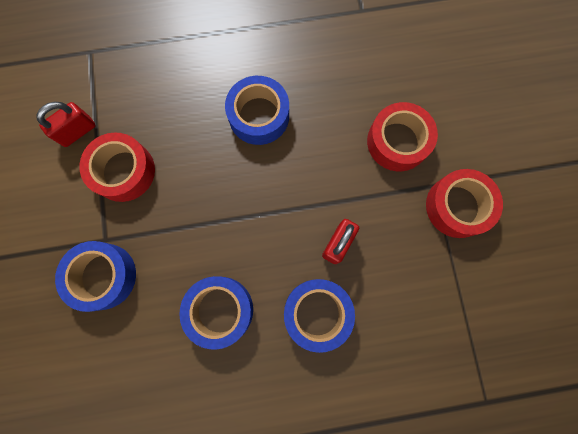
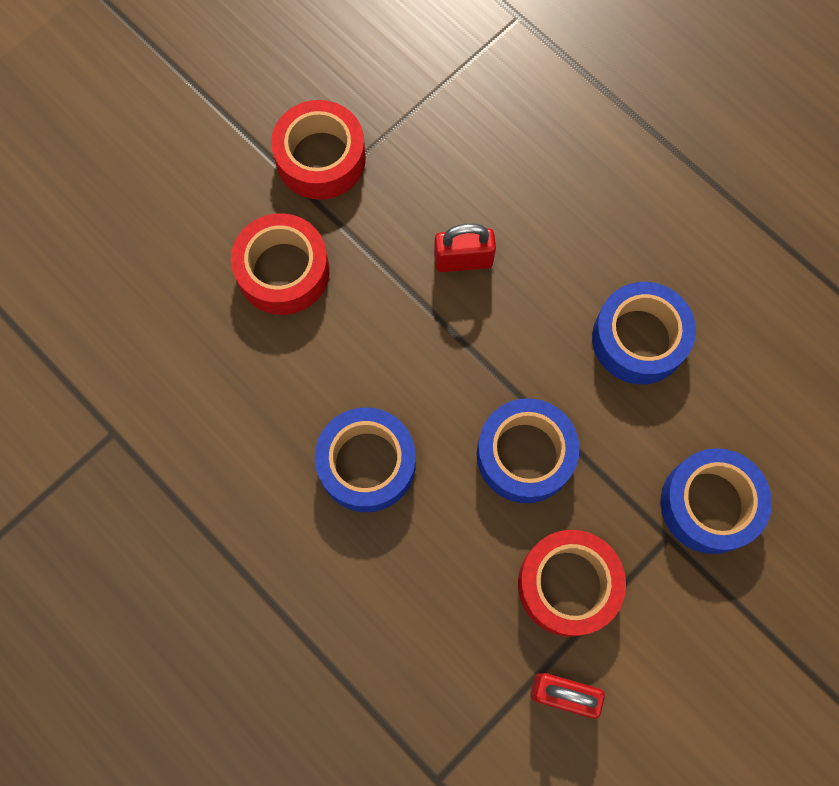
camera: 125 degrees left, 5 degrees down
blue tape [284,279,355,353] -> blue tape moved to [477,398,580,503]

